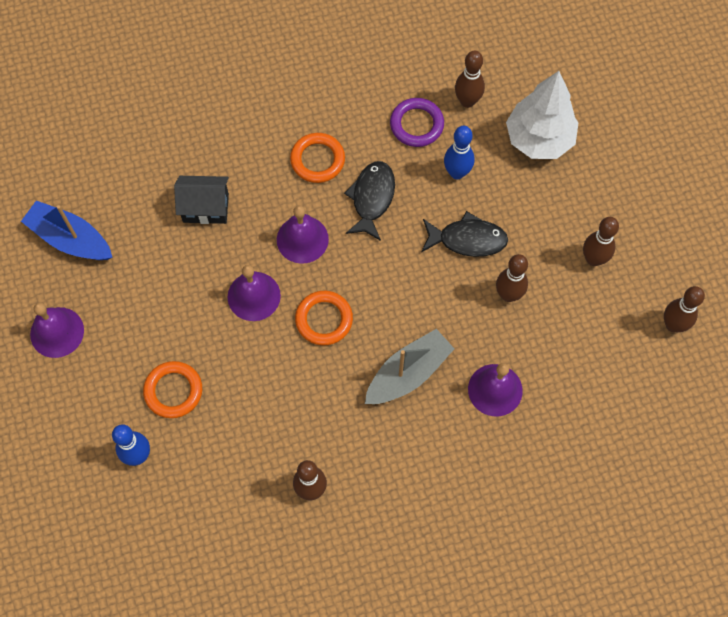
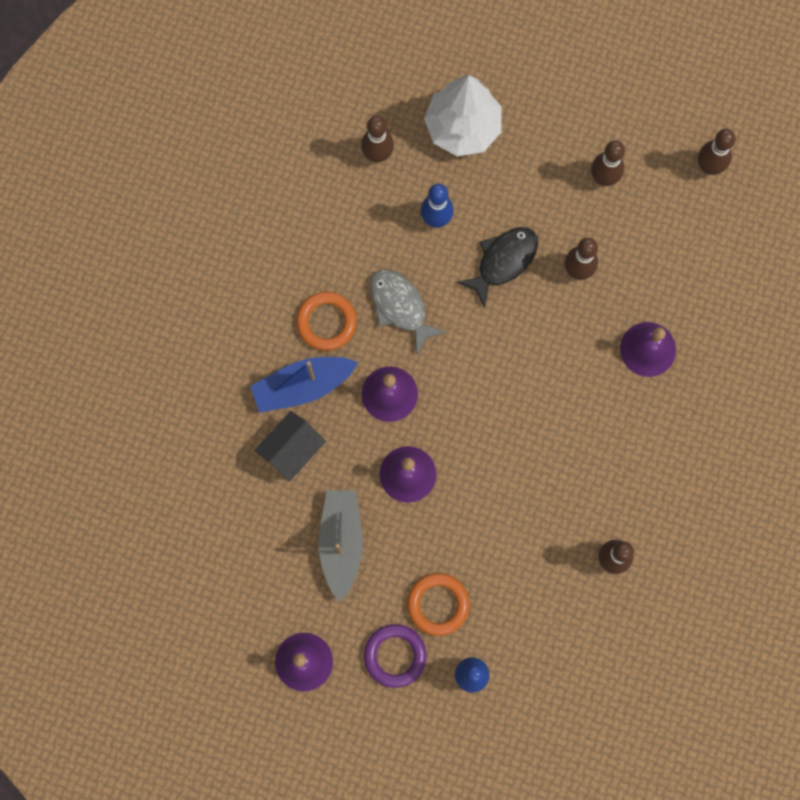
camera: 50 degrees left, 10 degrees up
blue boat [21,201,112,260] -> blue boat moved to [250,357,358,413]
orange ring [295,291,353,346] -> none
black fish [344,161,395,241] -> grey fish [370,269,446,355]
grey boat [365,329,455,404] -> grey boat moved to [319,491,363,602]
purple ring [390,98,444,147] -> purple ring moved to [364,624,427,688]

